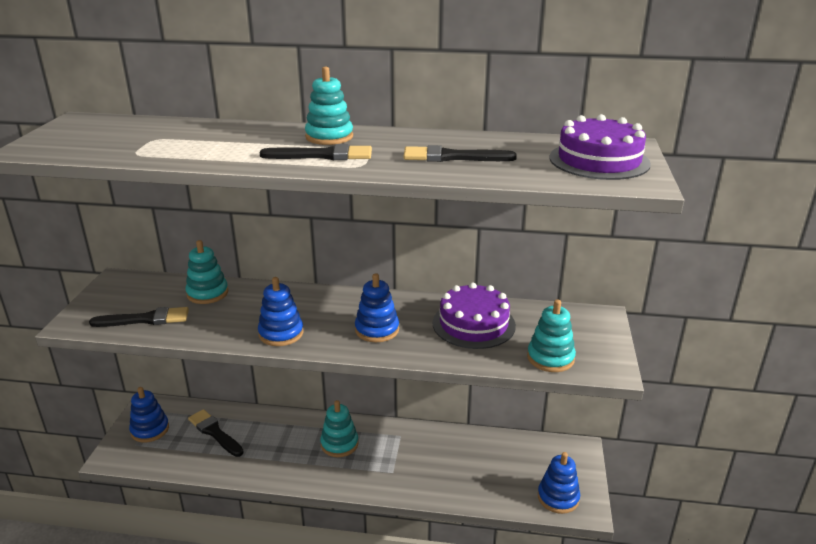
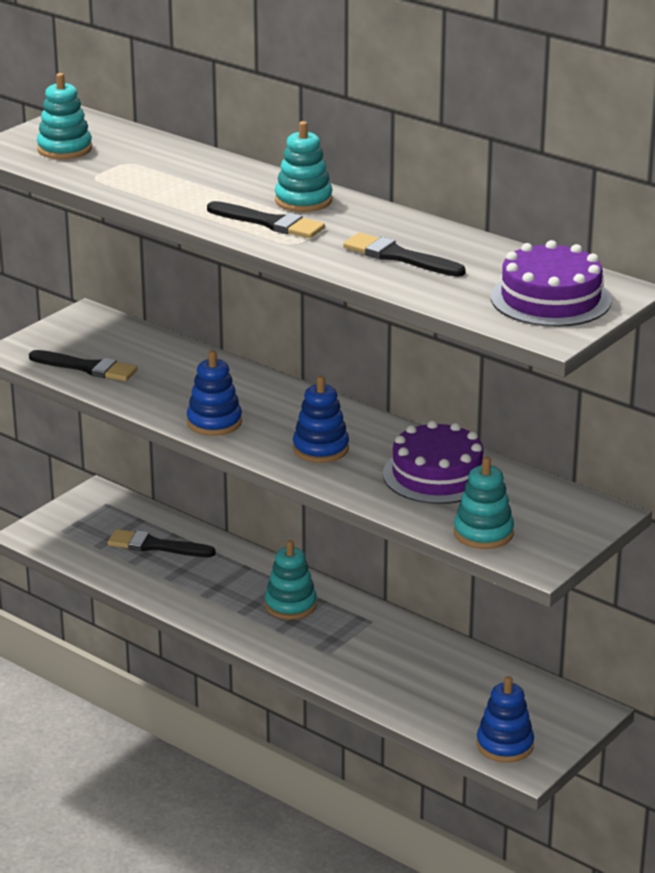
camera: 30 degrees right, 0 degrees up
blue stacking toy [129,387,169,443] -> none
turquoise stacking toy [185,240,228,304] -> turquoise stacking toy moved to [37,73,92,159]
black brush [188,409,244,457] -> black brush turned 60 degrees counterclockwise [108,529,216,557]

